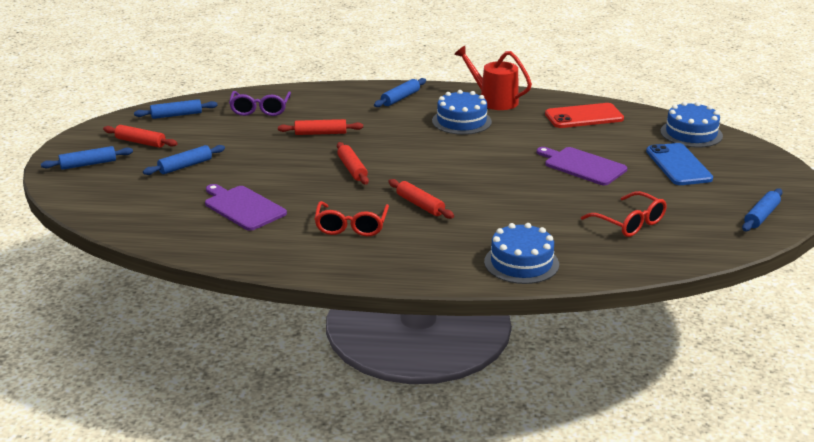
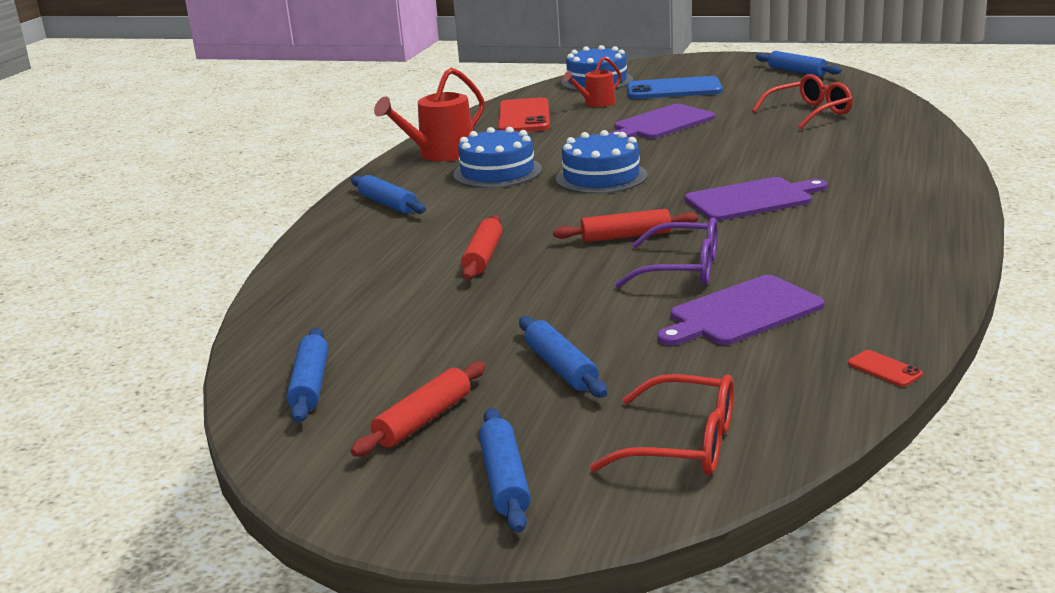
camera: 75 degrees left, 5 degrees down
purple glasses [229,91,291,116] -> purple glasses moved to [614,218,718,288]
red glasses [314,201,389,236] -> red glasses moved to [590,374,734,476]
red rolling pin [388,179,454,219] -> purple cutting board [685,177,828,221]
blue cake [484,223,559,284] -> blue cake moved to [556,130,648,194]
none -> red watering can [563,57,621,107]
none -> red phone [848,350,923,387]

